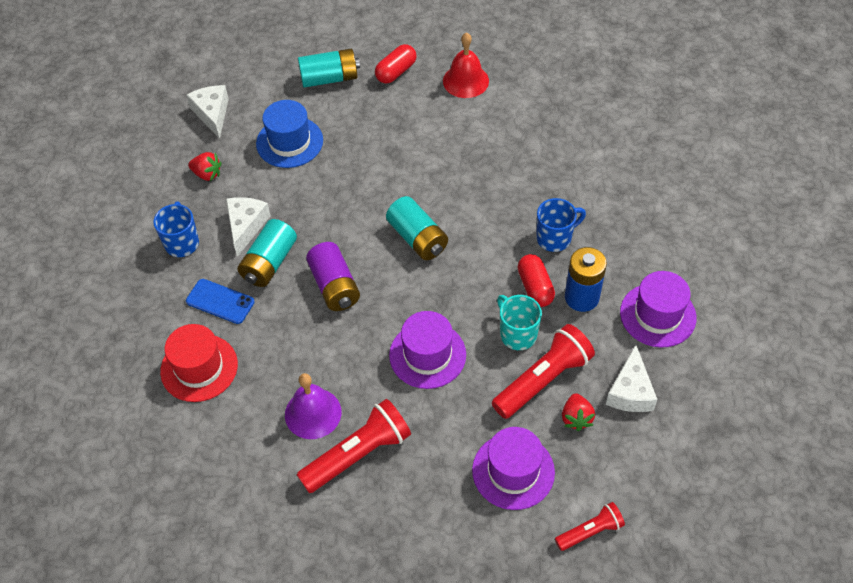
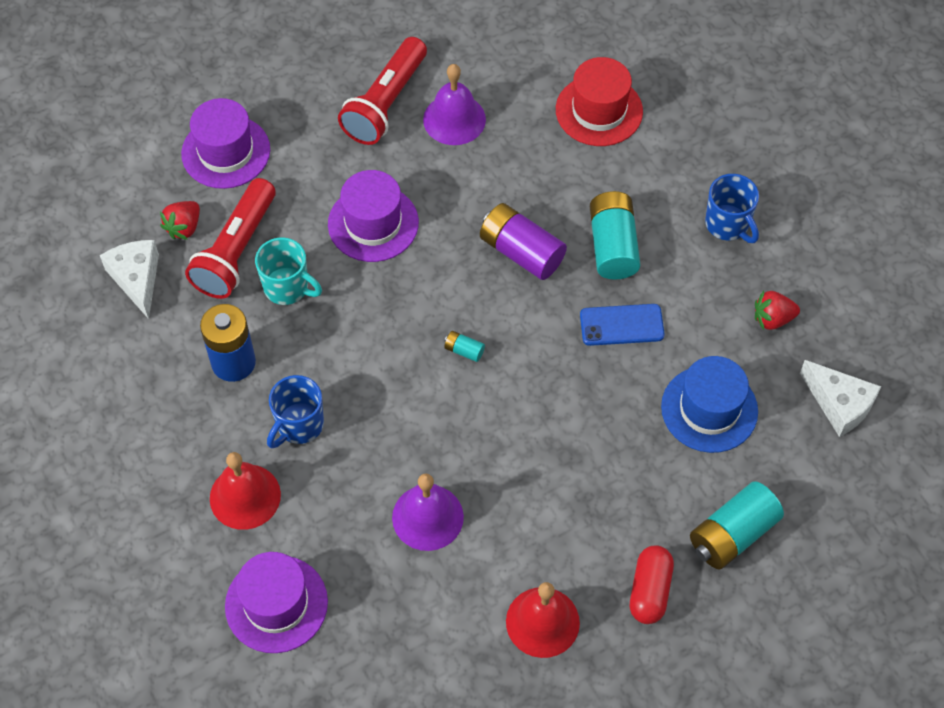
camera: 150 degrees right, 5 degrees up
blue phone [186,279,255,324] -> blue phone moved to [580,304,665,346]
white cheese [226,197,270,257] -> none
turquoise battery [386,196,448,260] -> turquoise battery [444,331,485,362], size x0.45
red capsule [518,254,555,307] -> none
red flashlight [555,502,625,551] -> none
red strawberry [562,393,595,431] -> red strawberry turned 120 degrees counterclockwise [160,201,200,240]
purple hat [620,271,696,348] -> purple hat moved to [225,552,328,653]
none -> red bell [210,452,281,530]
none -> purple bell [392,473,464,551]

